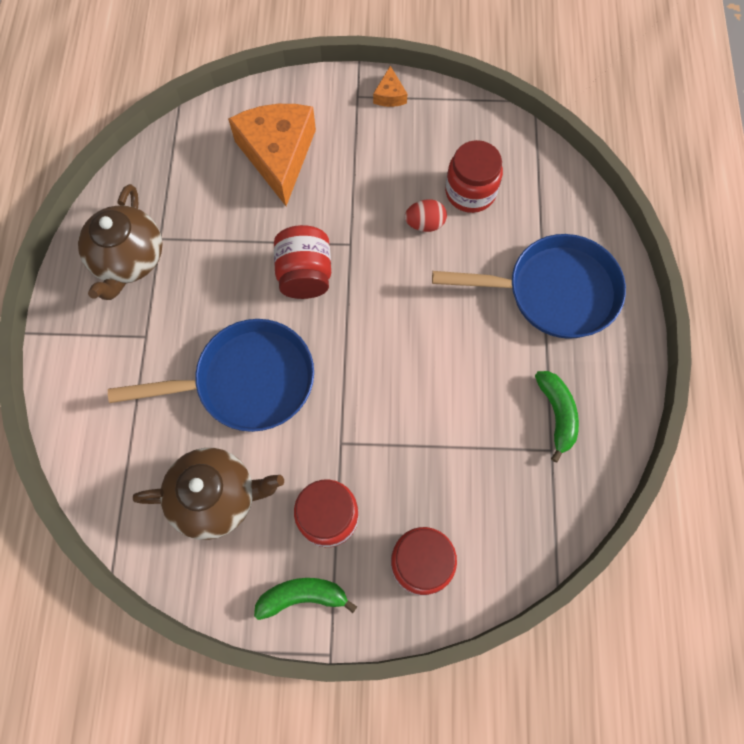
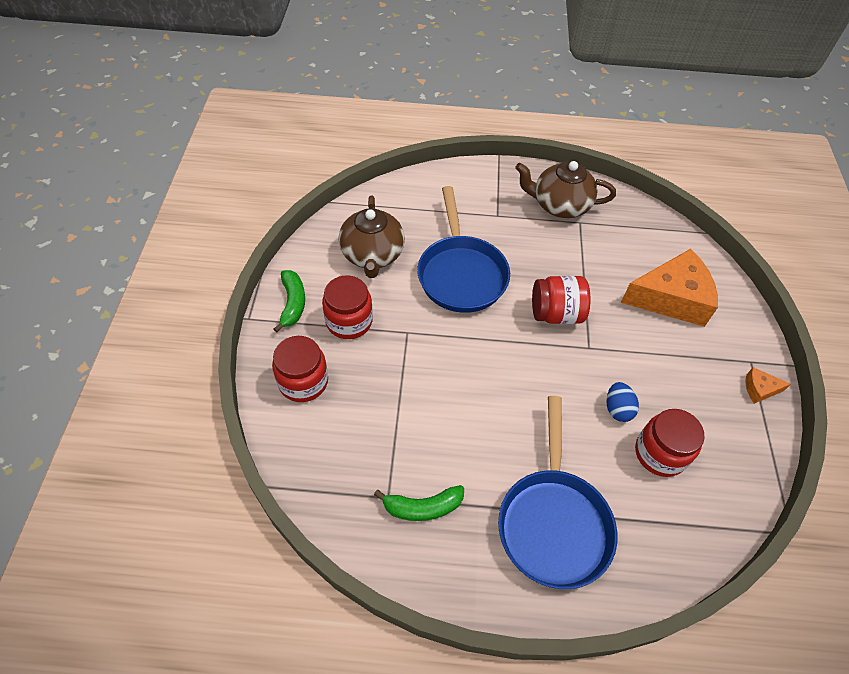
camera: 90 degrees right, 15 degrees down
red egg [405,199,447,232] -> blue egg [607,382,639,422]

